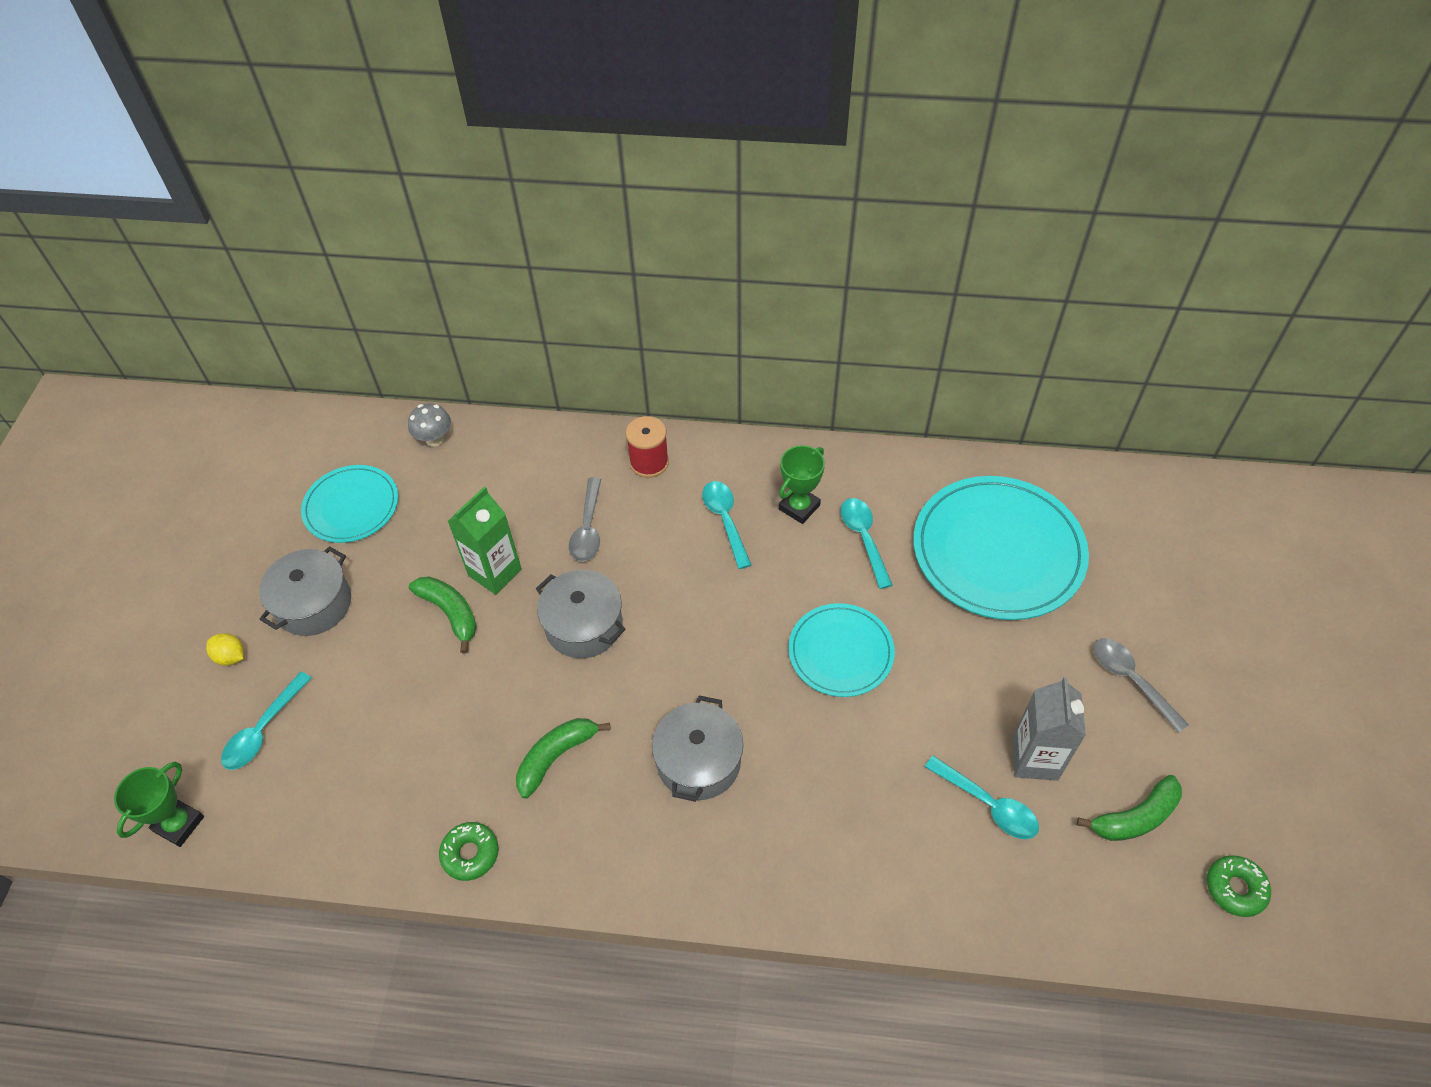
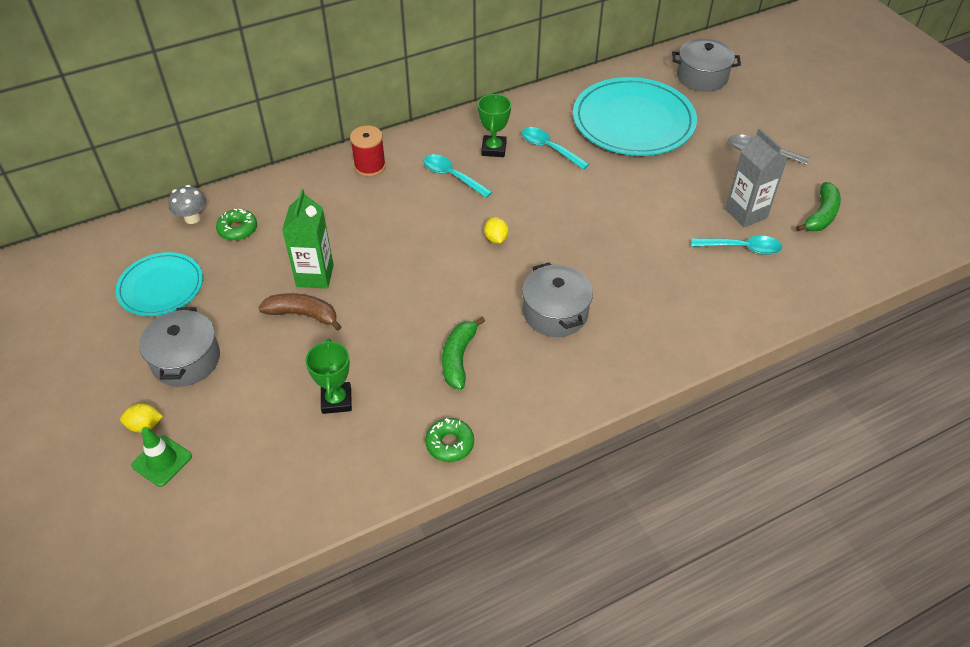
camera: 35 degrees left, 5 degrees down
green trophy [114,762,204,847] -> green trophy moved to [305,339,352,414]
turquoise spoon [221,672,312,770] -> none
green banana [409,576,477,654] -> brown banana [258,293,342,331]
grey pot [536,570,626,658] -> grey pot moved to [672,39,741,92]
grey spoon [569,477,601,562] -> none
turquoise plate [788,603,895,697] -> none
green donut [1207,855,1271,917] -> green donut moved to [216,209,257,241]
none -> green traffic cone [132,427,192,487]
none -> yellow lemon [484,217,508,244]

